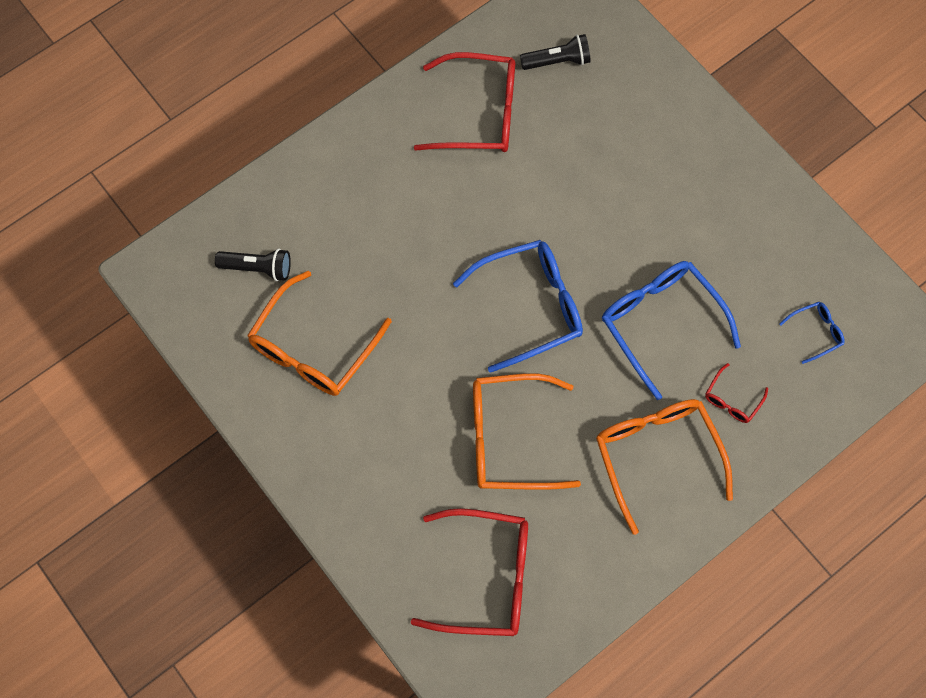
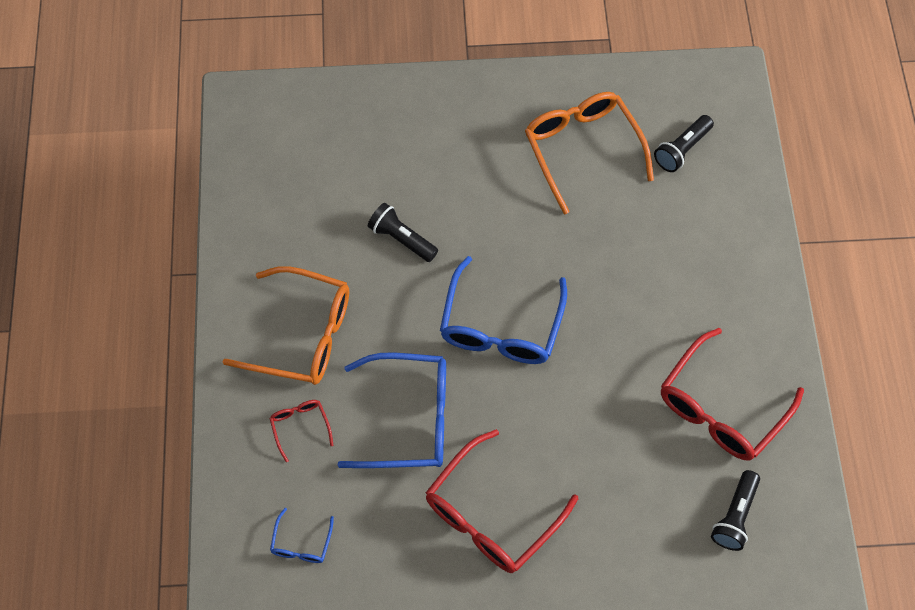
camera: 125 degrees right, 5 degrees down
red glasses [411,508,528,636] -> red glasses moved to [426,429,578,573]
orange glasses [473,373,581,490] -> black flashlight [368,203,438,262]

